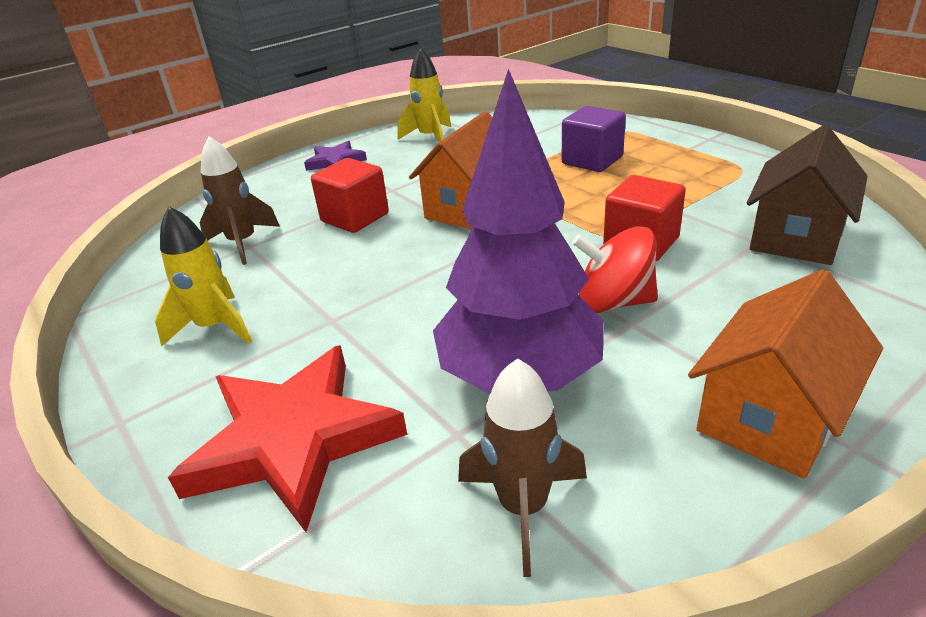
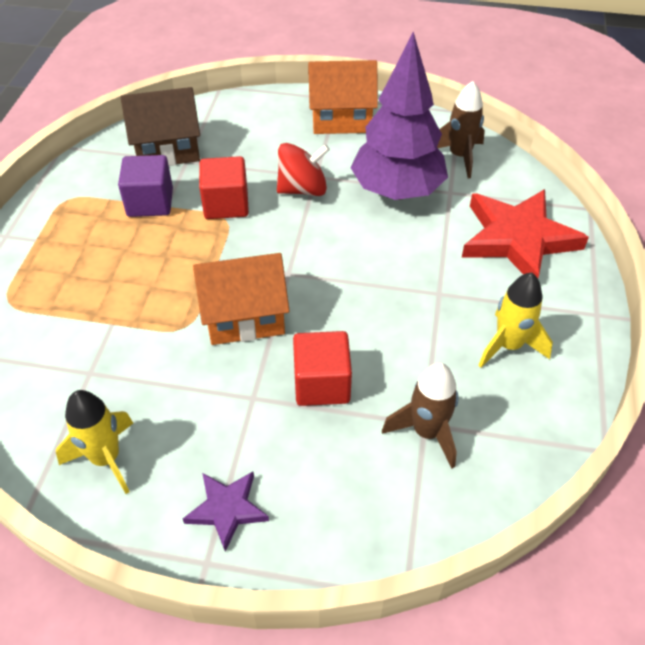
camera: 135 degrees left, 15 degrees up
purple cube [562,106,626,172] -> purple cube moved to [118,155,173,217]
red spinning top [572,226,658,313] -> red spinning top turned 75 degrees counterclockwise [277,143,330,196]

